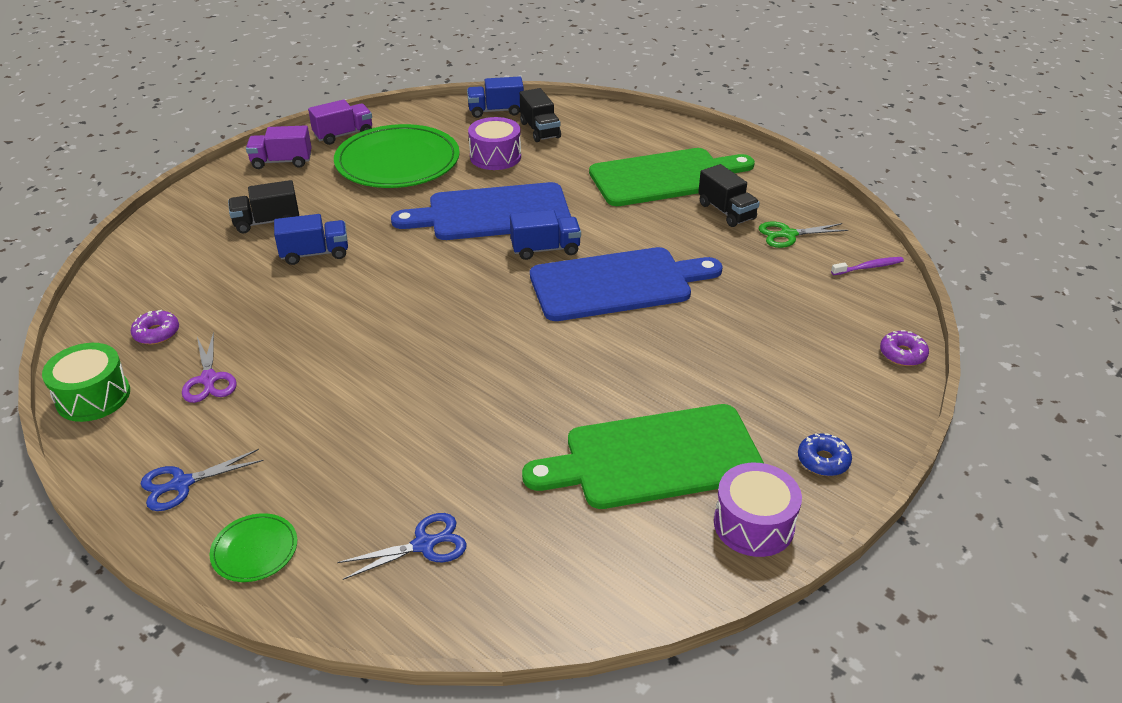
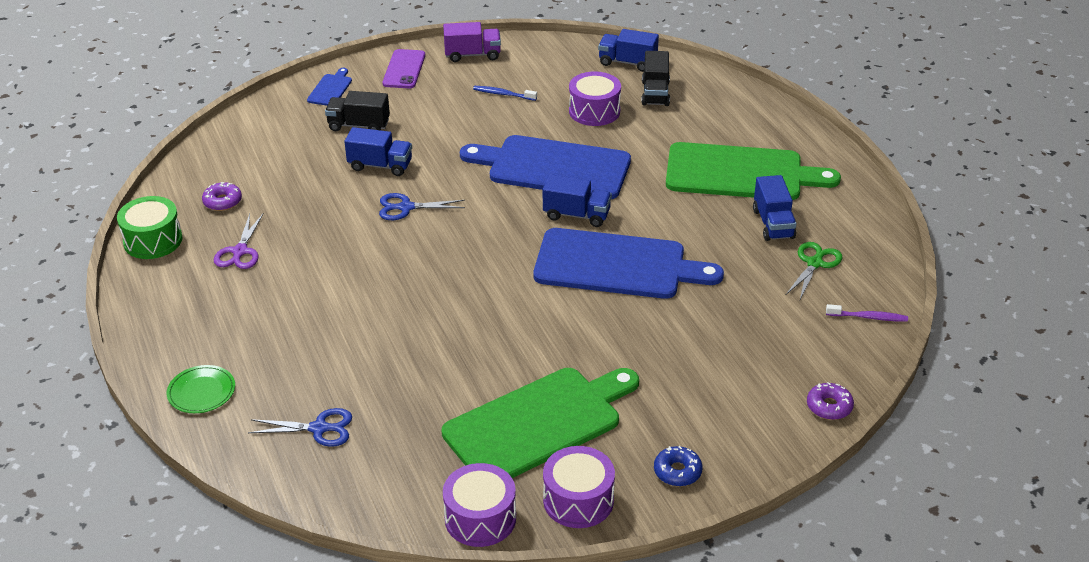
camera: 25 degrees right, 0 degrees up
blue scissors [141,449,264,511] -> blue scissors moved to [379,193,465,220]
purple truck [246,125,312,169] -> purple phone [382,49,425,88]
green plate [334,124,460,188] -> blue toothbrush [473,86,537,101]
green cutting board [522,404,764,509] -> green cutting board turned 135 degrees clockwise [442,368,639,478]
black truck [698,164,760,227] -> blue truck [753,175,797,241]
green scissors [759,222,848,248] -> green scissors turned 105 degrees clockwise [786,242,842,299]
none -> blue cutting board [307,68,352,106]
none -> purple drum [443,463,516,547]

